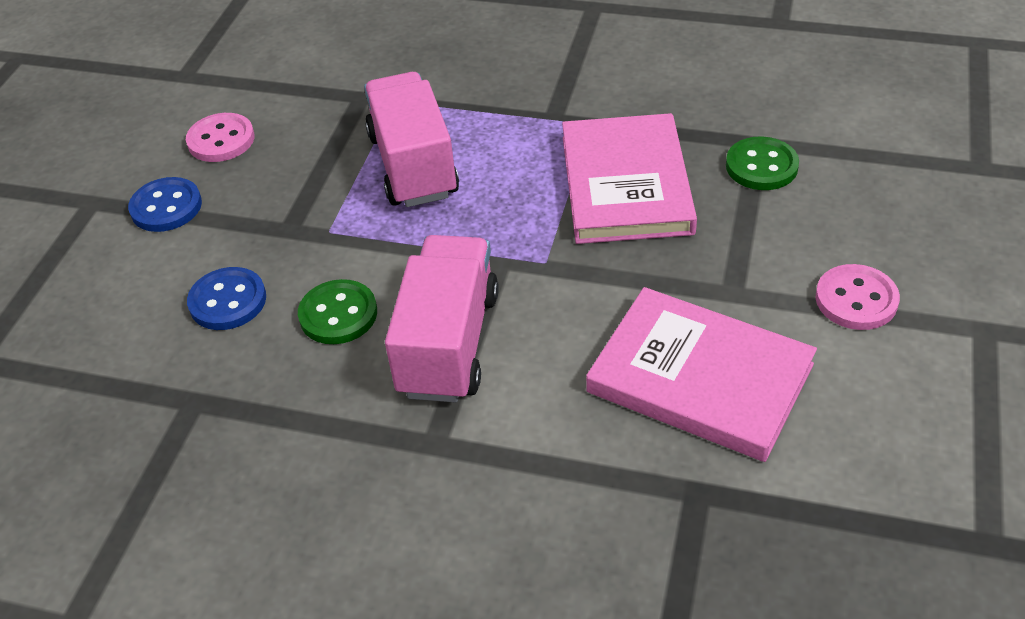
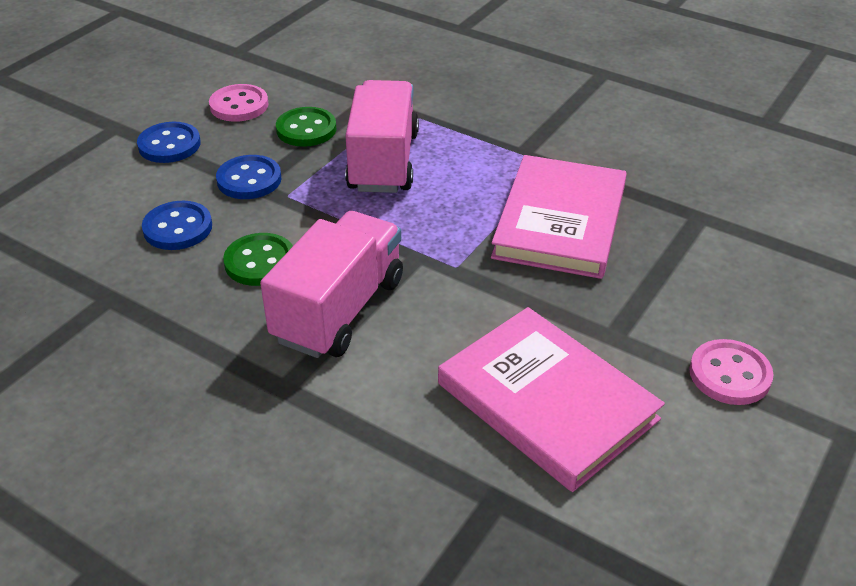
camera: 15 degrees right, 5 degrees down
green button [726,136,799,190] -> green button moved to [276,107,336,147]
none -> blue button [216,155,282,199]

